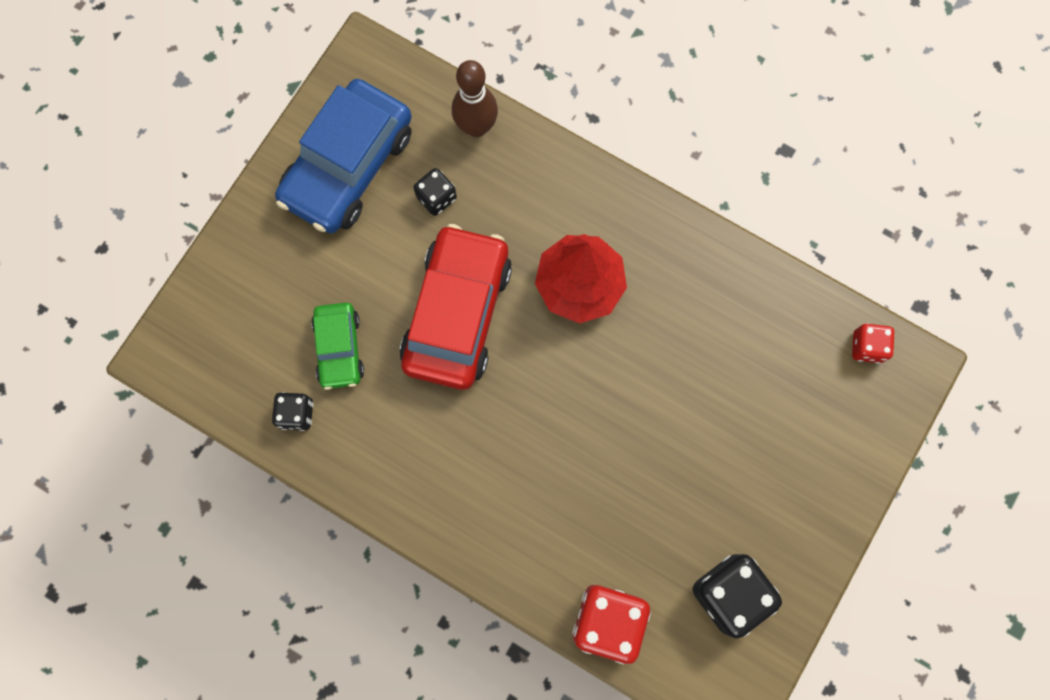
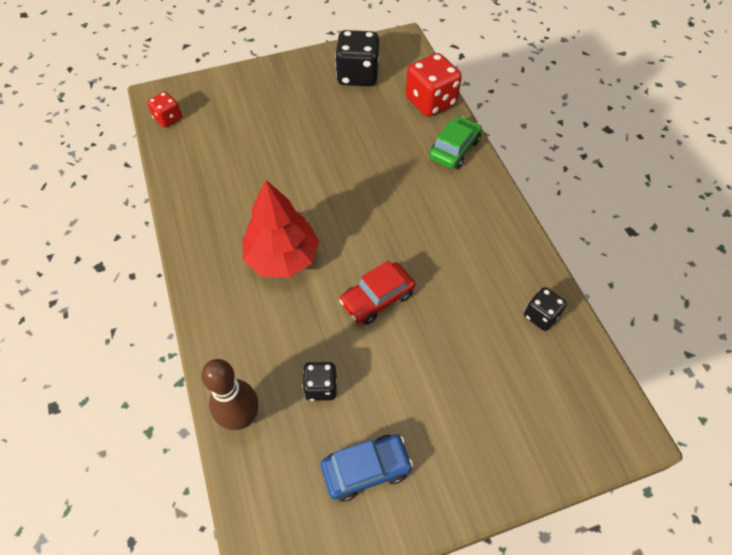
camera: 140 degrees left, 20 degrees down
blue car [275,79,412,233] -> blue car [321,434,413,502], size x0.54
green car [311,303,364,390] -> green car moved to [429,116,482,169]
red car [400,224,512,390] -> red car [339,261,415,325], size x0.54

